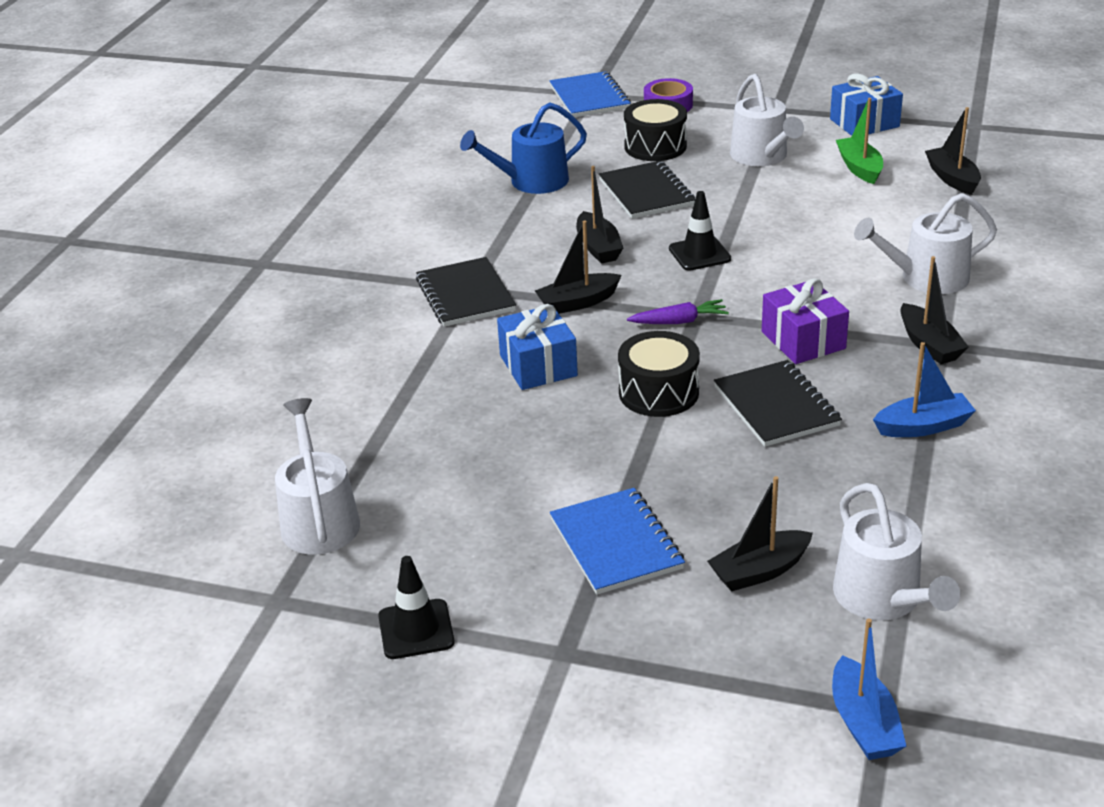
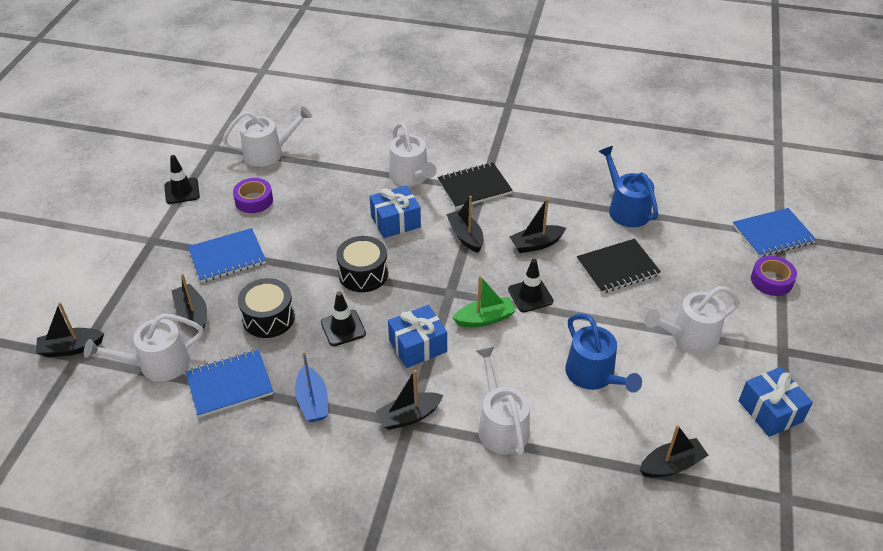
camera: 85 degrees right, 10 degrees up
black drum [624,99,687,161] -> black drum moved to [238,278,295,338]
purple carrot [627,299,729,324] -> none
black notebook [714,360,842,447] -> black traffic cone [321,291,366,346]
purple gift [762,278,849,364] -> blue gift [388,305,447,368]
blue boat [832,618,906,760] -> black boat [36,302,104,357]
green boat [836,98,883,184] -> green boat moved to [453,276,516,327]
none -> blue notebook [186,349,273,418]
none -> purple tape [233,178,273,213]
none -> white watering can [389,122,437,186]
none -> blue watering can [565,314,642,393]

